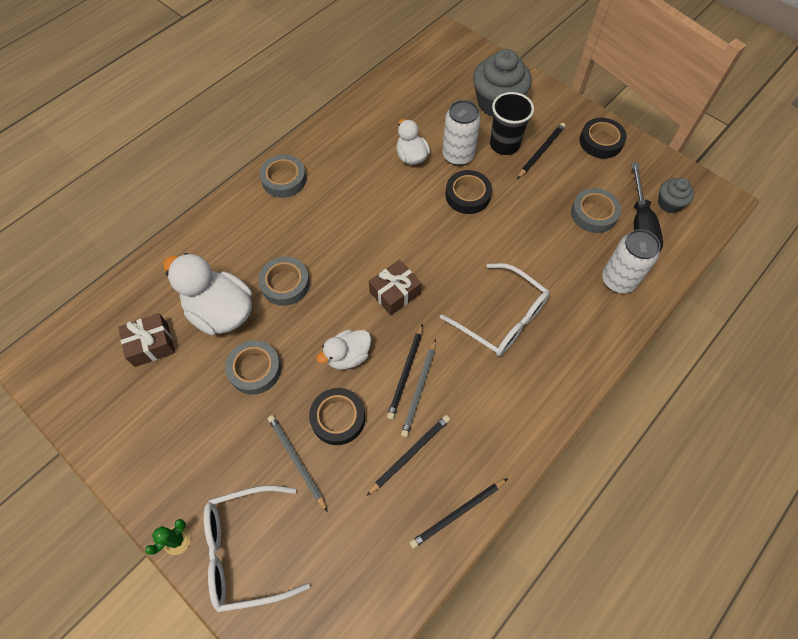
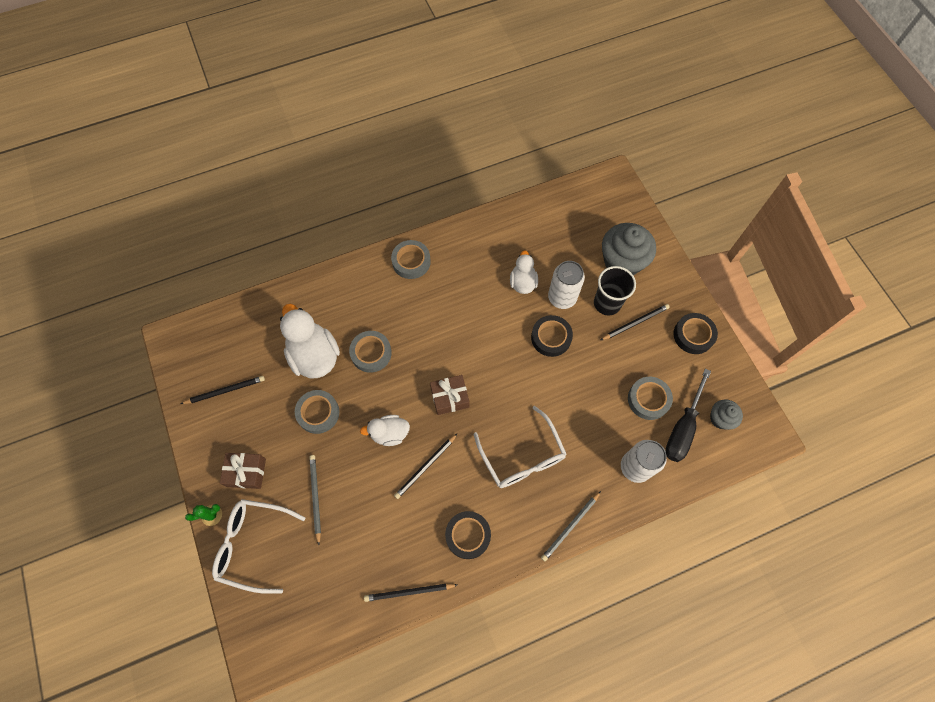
camera: 25 degrees right, 5 degrees up
brown gift [118,313,175,367] -> brown gift moved to [220,453,266,489]
black tape [309,388,365,445] -> black tape moved to [445,511,491,559]
black pencil [366,415,450,496] -> black pencil moved to [181,376,265,404]
grey pencil [401,339,436,437] -> grey pencil moved to [541,491,601,561]

